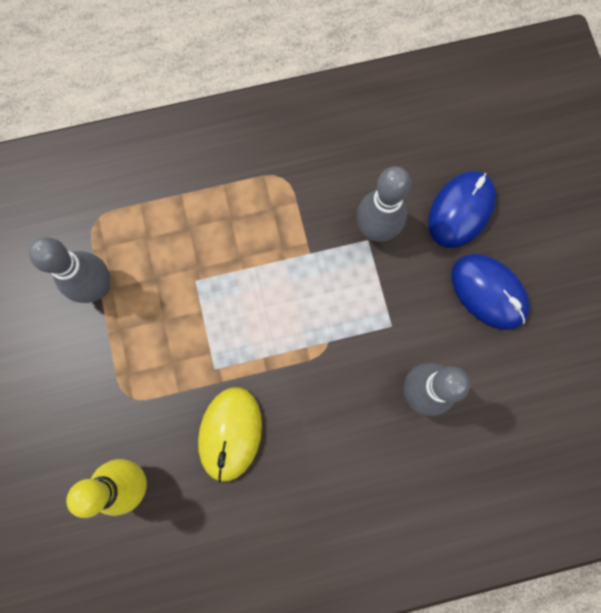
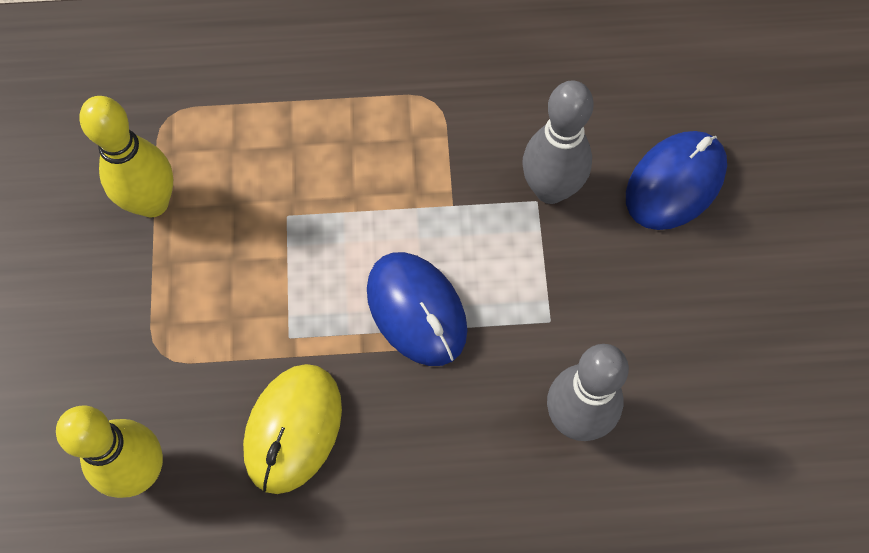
camera: 10 degrees right, 10 degrees down
grey bowling pin [29,237,111,303] -> yellow bowling pin [79,96,173,217]
blue mouse [451,254,530,330] -> blue mouse moved to [367,252,467,366]

